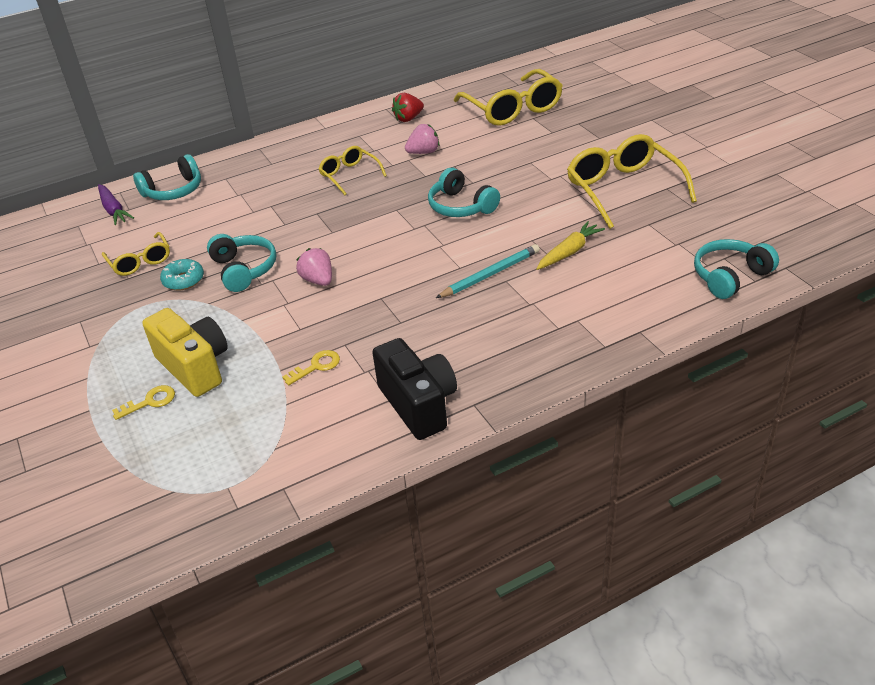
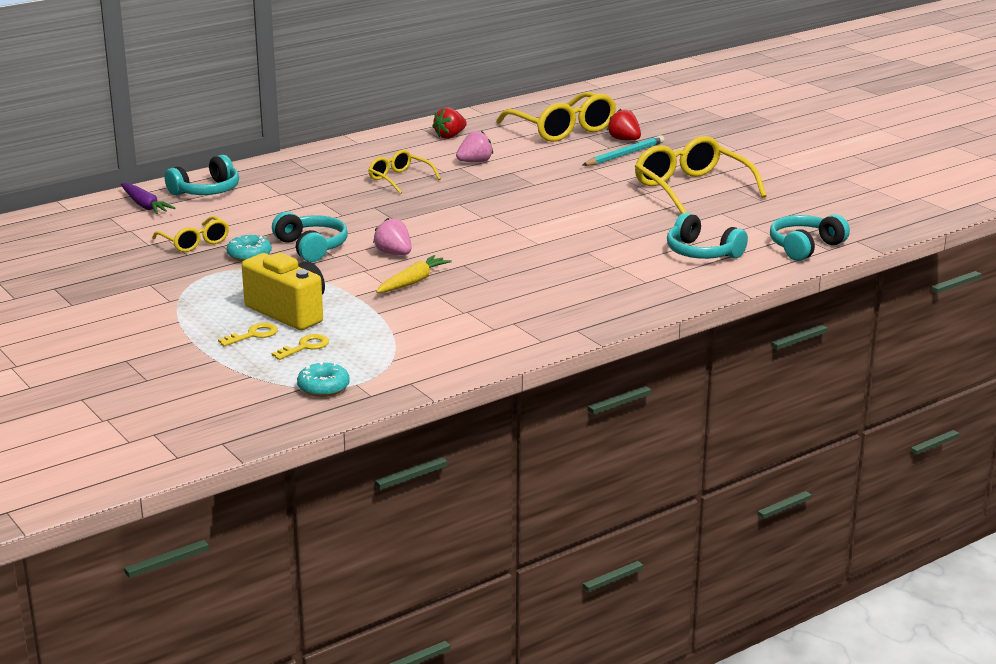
camera: 10 degrees left, 15 degrees down
yellow key [282,350,340,385] -> yellow key moved to [272,334,329,360]
black camera [372,338,457,440] -> none
turquoise headphones [428,168,500,217] -> turquoise headphones moved to [667,213,748,259]
turquoise pencil [436,244,540,298] -> turquoise pencil moved to [583,135,664,166]
yellow carrot [536,221,605,270] -> yellow carrot moved to [376,255,452,293]
none -> turquoise donut [297,361,350,397]
none -> red strawberry [607,109,641,140]

